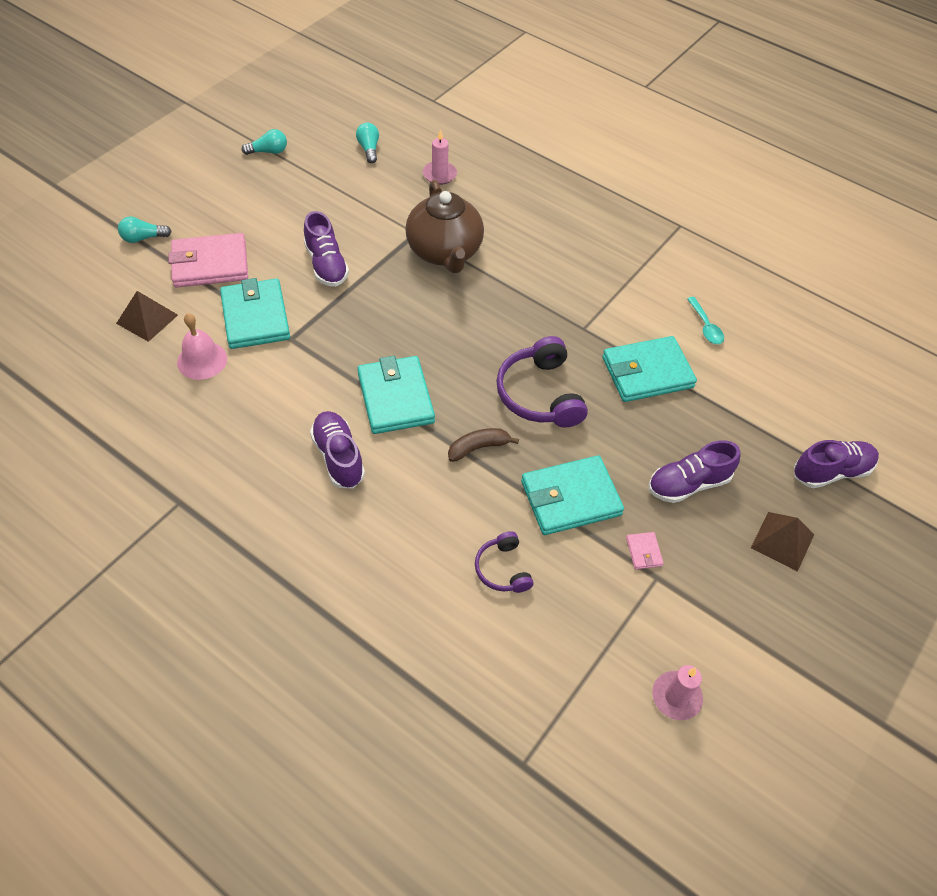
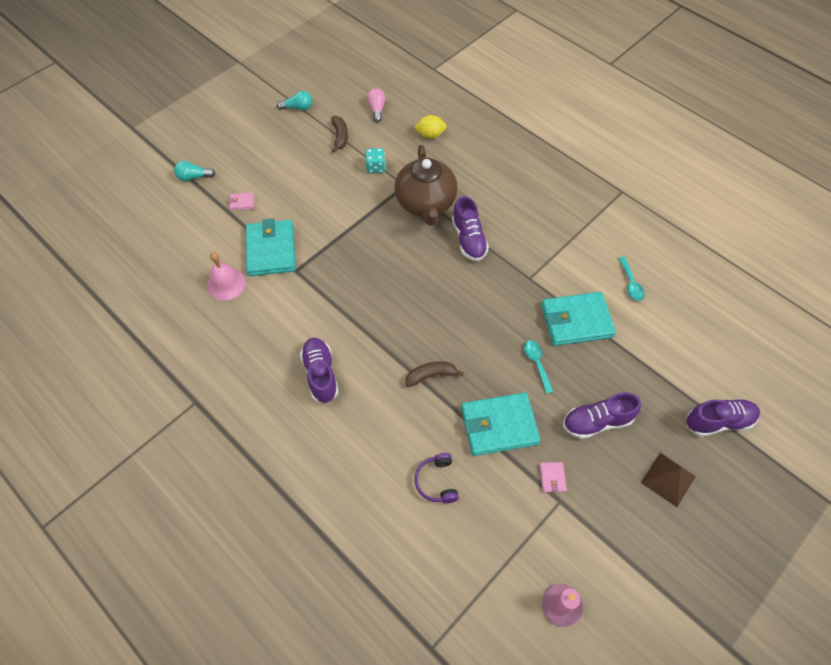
camera: 10 degrees right, 5 degrees up
brown pyramid [116,291,178,342] -> none
pink wallet [168,233,248,288] -> pink wallet [228,193,254,210], size x0.42
purple shoe [304,211,349,287] -> purple shoe moved to [452,196,489,261]
turquoise light bulb [356,123,379,163] -> pink light bulb [367,88,386,122]
turquoise wallet [357,356,435,434] -> none
pink candle [423,129,457,185] -> yellow lemon [414,115,447,139]
purple headphones [496,336,588,428] -> none
none -> brown banana [331,116,348,153]
none -> turquoise dice [365,148,386,173]
none -> turquoise spoon [524,340,553,394]

